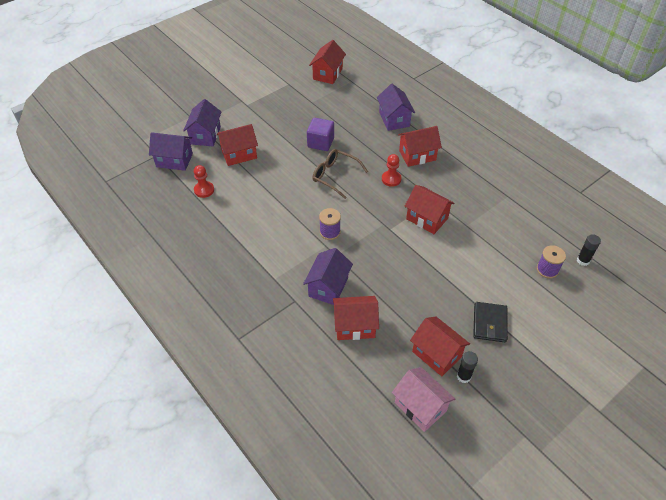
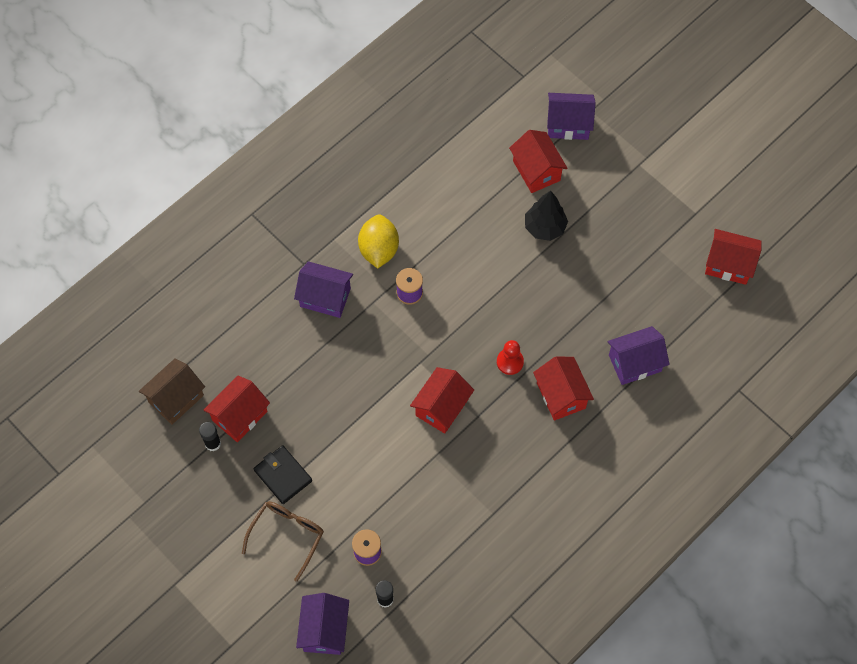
camera: 85 degrees right, 15 degrees up
purple house [149,132,193,171] -> purple house moved to [296,593,349,655]
red pawn [194,165,214,198] -> none
purple cube [307,118,334,151] -> none
brown glasses [313,149,368,199] -> brown glasses moved to [242,501,323,582]
red house [333,296,379,340] -> none
pink house [392,367,455,432] -> brown house [139,358,205,425]
black wallet [473,302,508,342] -> black wallet turned 45 degrees clockwise [254,445,312,504]
none -> yellow lemon [358,215,399,269]
none -> black tree [525,191,568,241]

